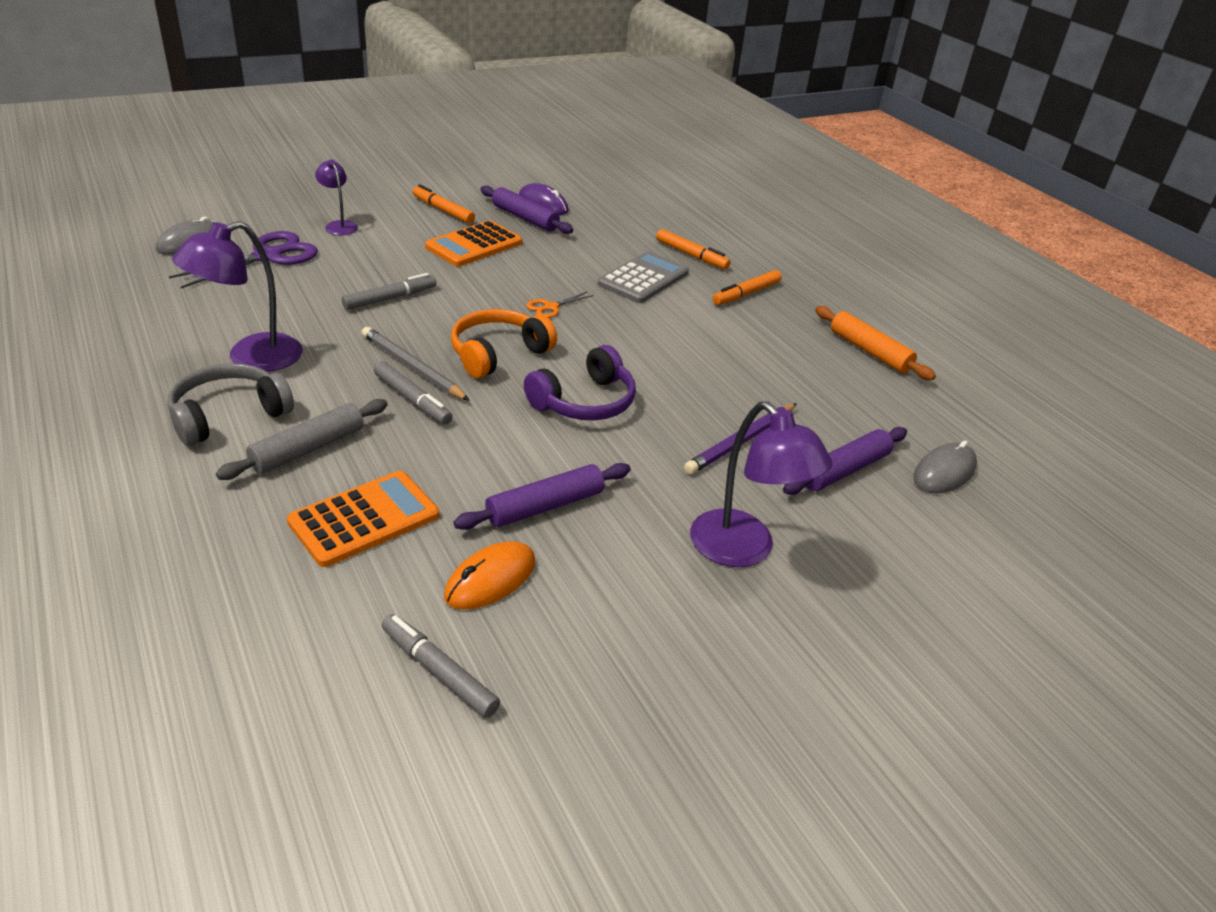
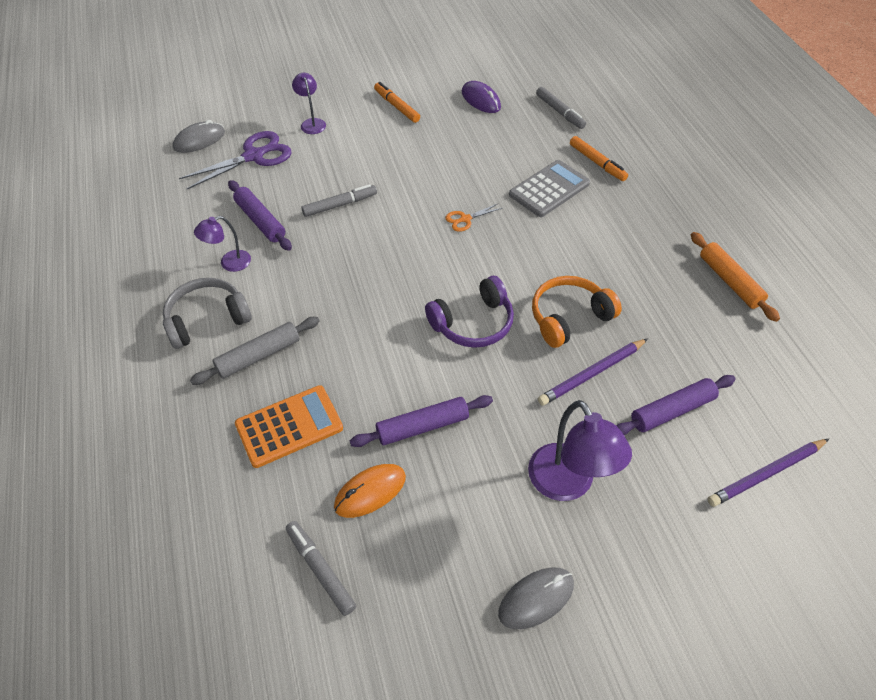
camera: 15 degrees right, 15 degrees up
purple lamp [172,221,303,372] -> purple lamp [194,216,251,272], size x0.57
grey pencil [362,327,470,401] -> none
grey marker [374,361,453,425] -> grey marker moved to [536,87,586,129]
orange calculator [425,220,522,267] -> none
orange headphones [451,309,557,378] -> orange headphones moved to [532,276,622,348]
purple rolling pin [480,186,573,234] -> purple rolling pin moved to [228,180,292,251]
orange marker [713,270,782,305] -> none
grey mouse [914,440,977,494] -> grey mouse moved to [498,567,574,629]
none -> purple pencil [707,439,829,507]

